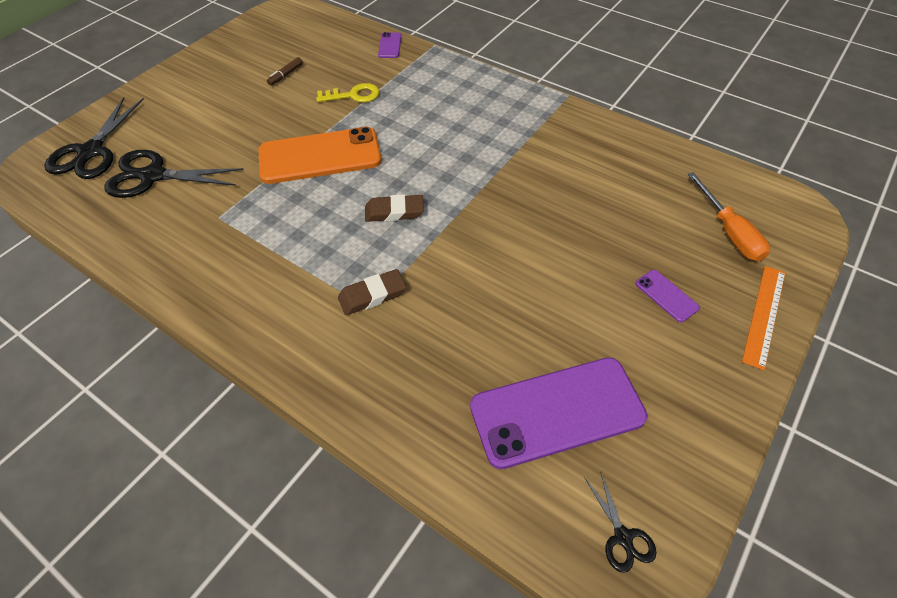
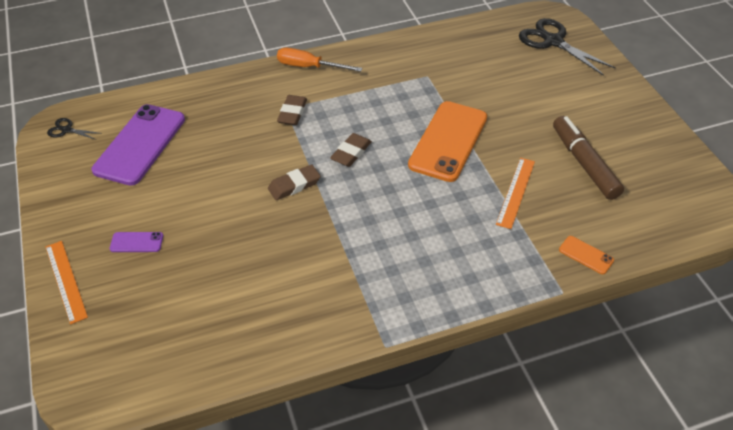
camera: 125 degrees right, 5 degrees down
black scissors [104,150,244,198] -> none
brown marker [267,57,303,86] -> brown marker [553,116,624,200], size x2.32
yellow key [316,83,379,103] -> orange ruler [496,158,535,229]
purple phone [378,32,402,58] -> orange phone [559,236,614,274]
orange screwdriver [687,172,770,261] -> orange screwdriver moved to [277,48,363,72]
none -> brown eraser [268,165,321,200]

